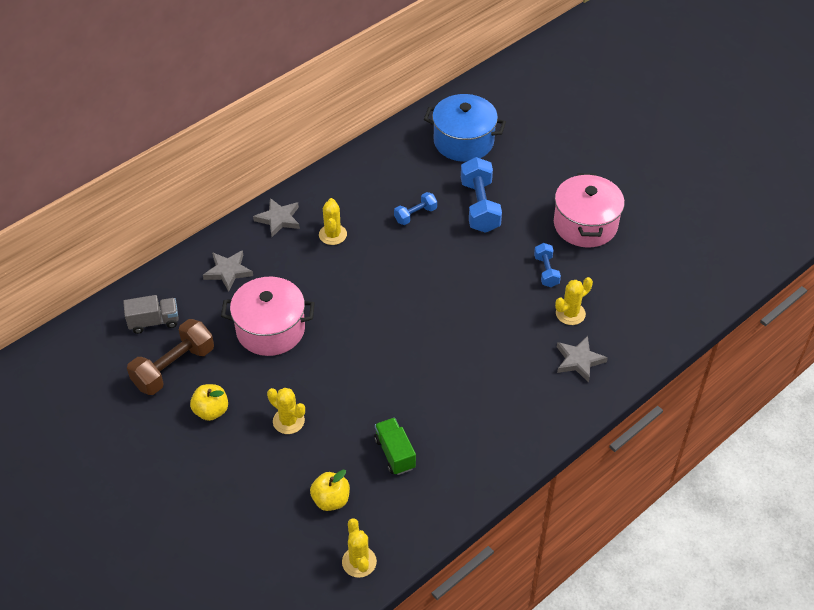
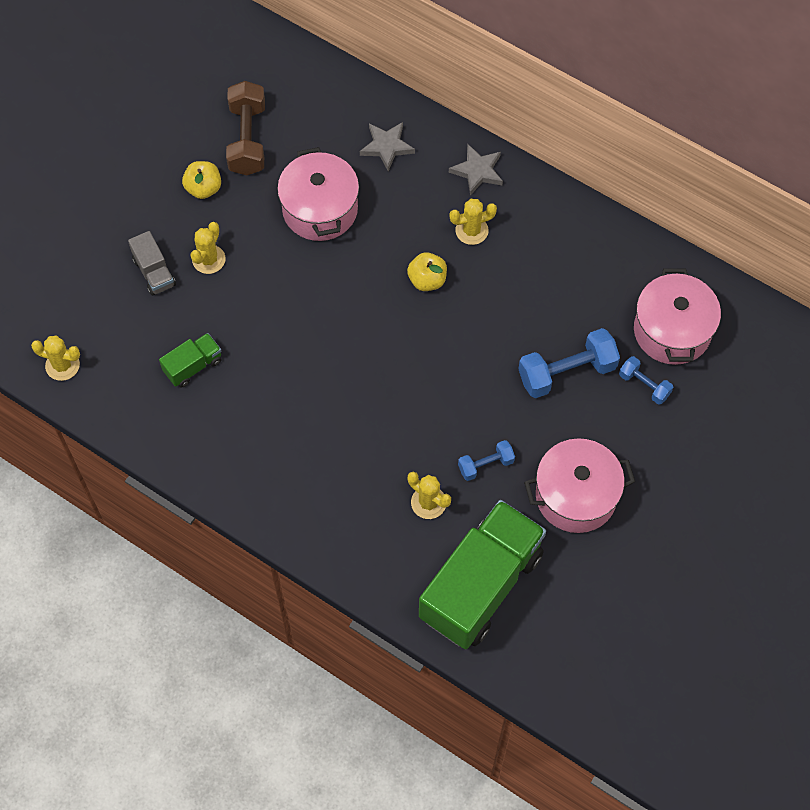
camera: 75 degrees right, 15 degrees up
grey truck [123,295,179,334] -> grey truck moved to [128,231,176,295]
brown dumbbell [127,319,214,395] -> brown dumbbell turned 60 degrees clockwise [226,81,265,176]
yellow apple [310,470,350,511] -> yellow apple moved to [407,252,447,291]
yellow cactus [342,518,377,578] -> yellow cactus turned 45 degrees clockwise [31,335,80,381]
blue dumbbell [394,192,437,225] -> blue dumbbell moved to [619,356,673,404]
blue pot [424,94,506,162] -> pink pot [634,268,721,365]
grey star [557,336,608,383] -> none
none -> green truck [419,500,546,649]

